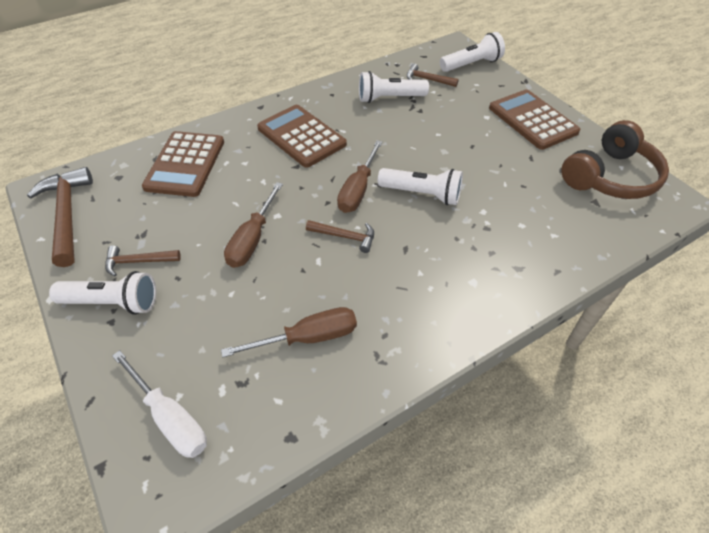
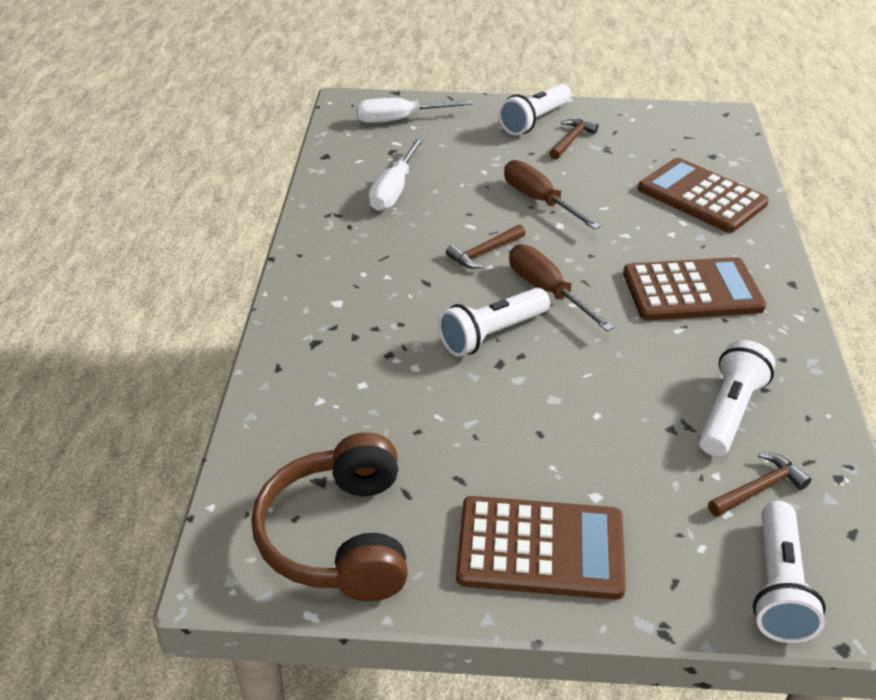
camera: 125 degrees right, 10 degrees down
brown hammer [27,167,93,267] -> none
brown screwdriver [221,307,357,358] -> white screwdriver [369,138,424,211]

